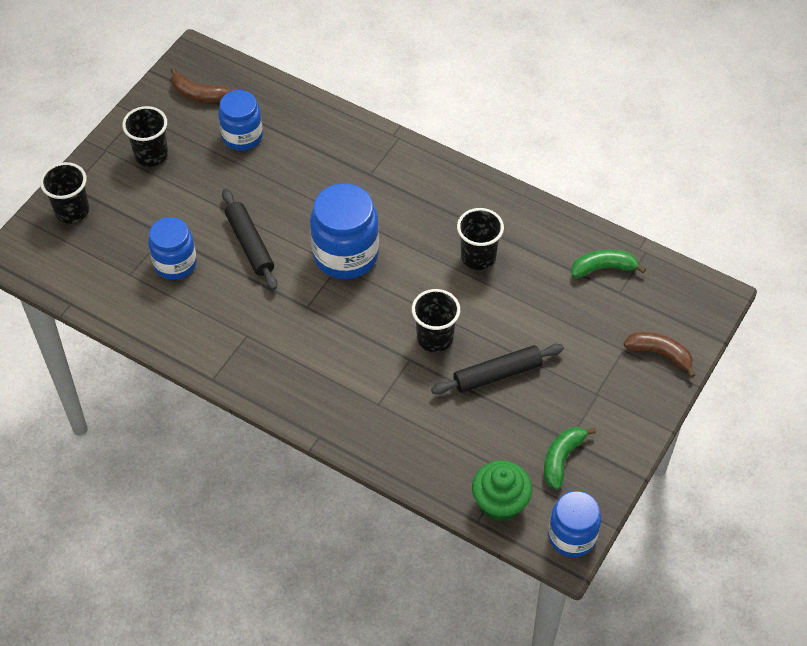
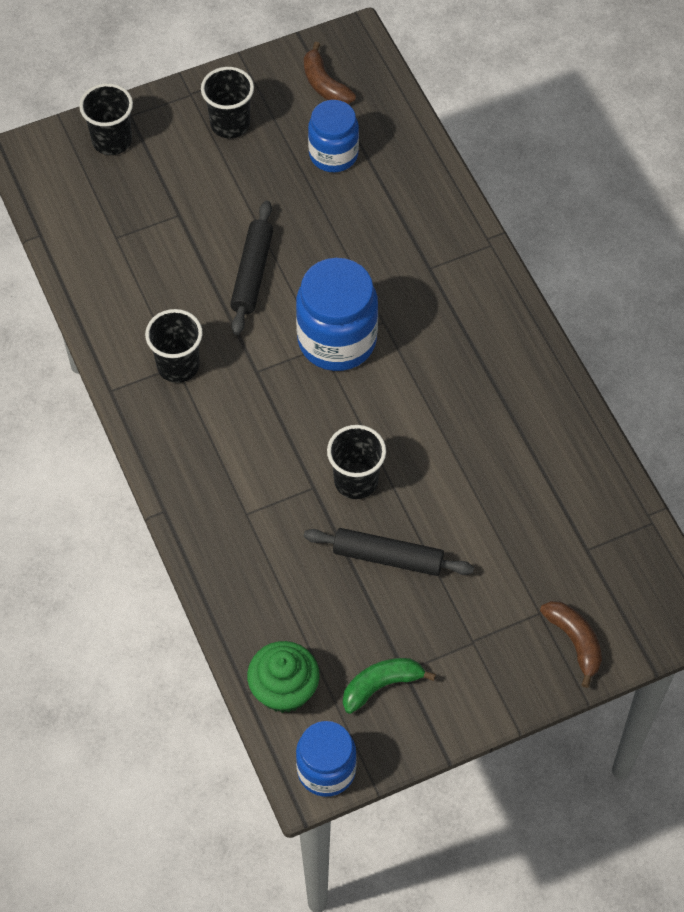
camera: 35 degrees right, 5 degrees up
blue jar [148,217,197,280] -> none
black cup [457,208,504,270] -> black cup moved to [145,309,203,383]
green banana [571,249,646,278] -> none

